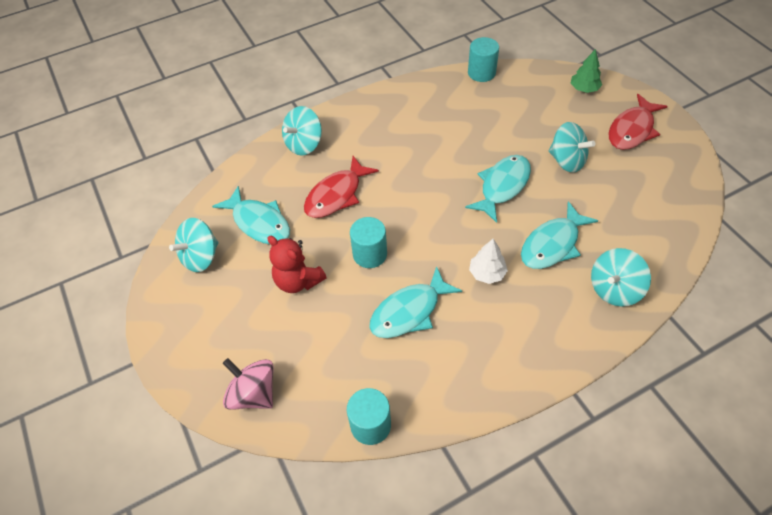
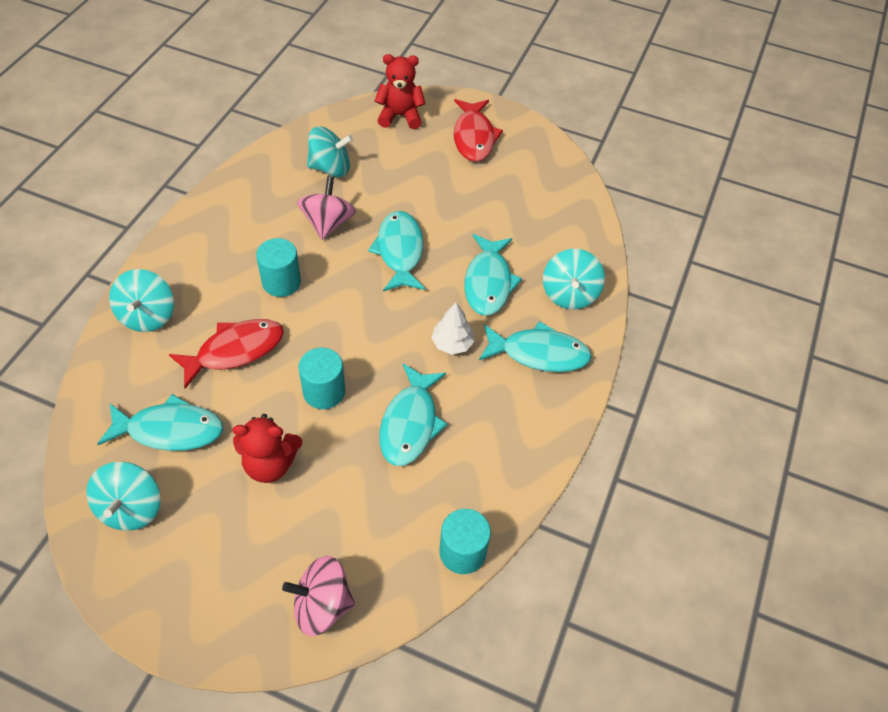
camera: 45 degrees left, 0 degrees up
red fish [304,156,379,218] -> red fish turned 120 degrees counterclockwise [169,319,284,389]
turquoise cylinder [468,37,499,82] -> turquoise cylinder moved to [256,238,301,297]
turquoise spinning top [549,122,596,173] -> turquoise spinning top moved to [307,126,353,177]
green tree [571,49,602,93] -> red teddy bear [375,54,426,129]
none -> pink spinning top [297,176,356,240]
none -> turquoise fish [479,321,592,372]

